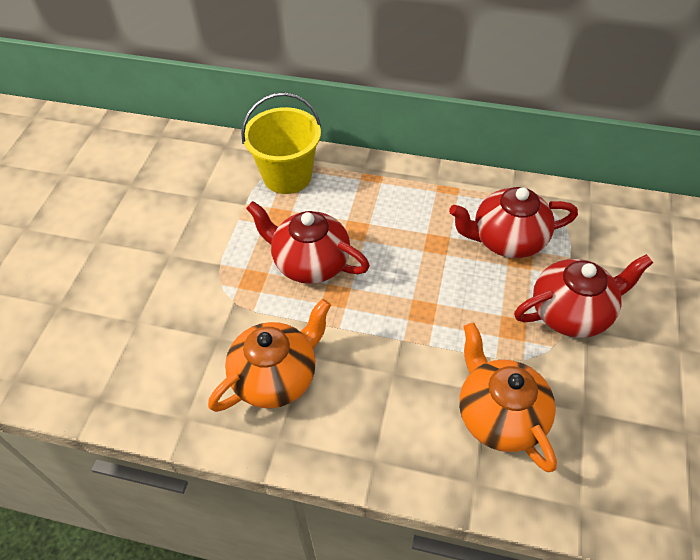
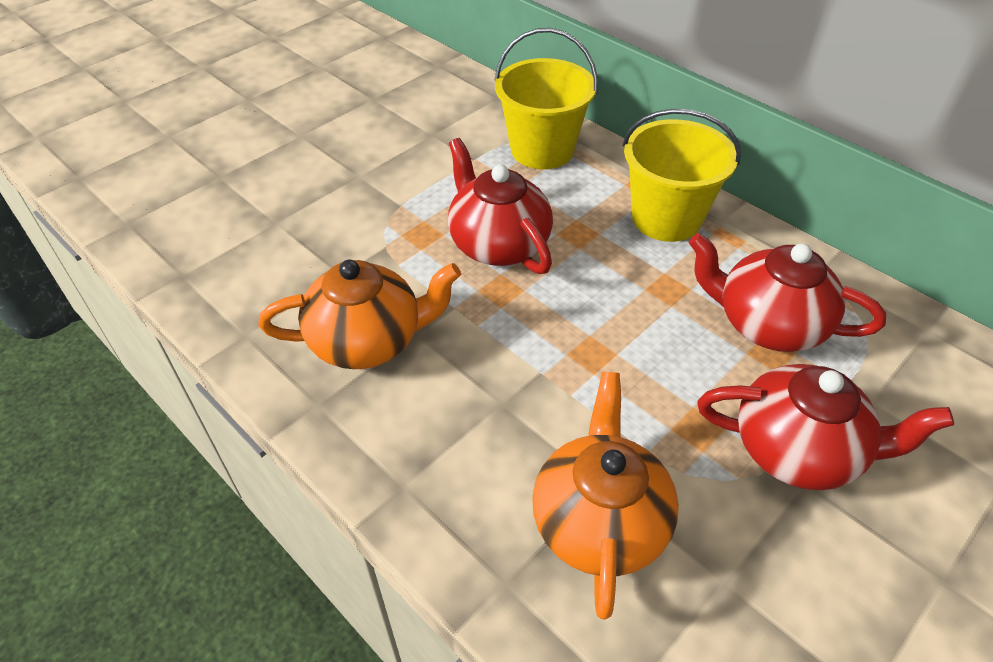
camera: 30 degrees right, 5 degrees down
none -> yellow bucket [623,109,741,242]

